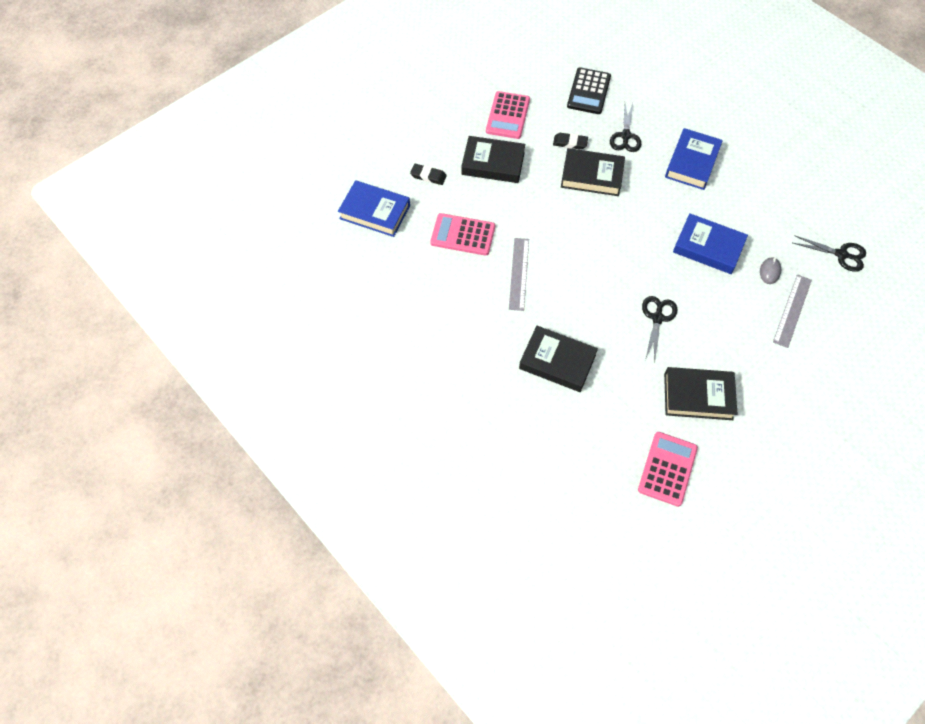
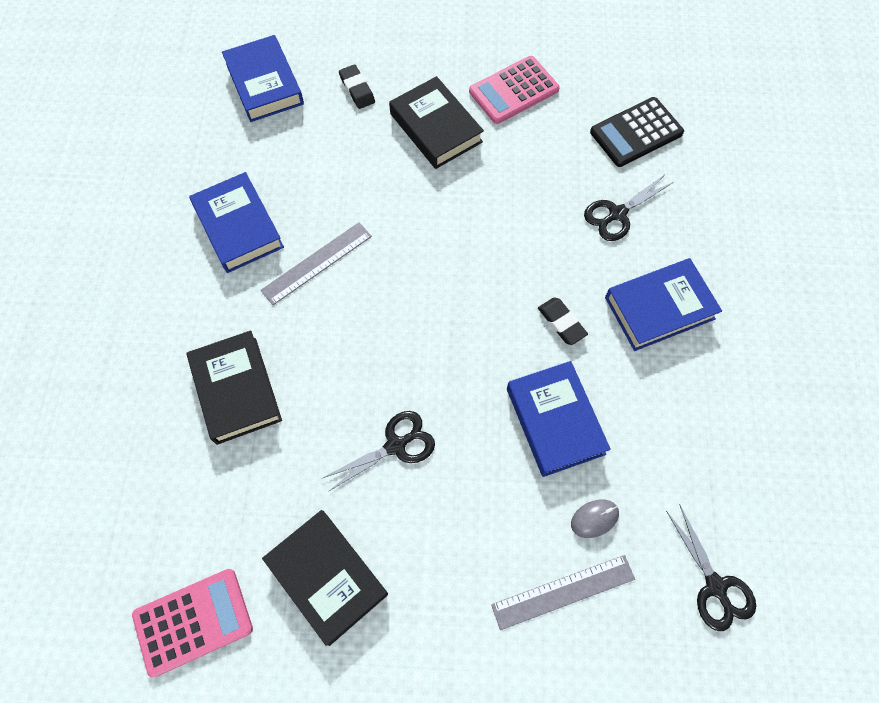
camera: 45 degrees right, 5 degrees up
pink calculator [430,213,495,256] -> none
black eraser [553,133,588,150] -> black eraser moved to [538,297,588,345]
black book [561,148,625,196] -> none
none -> blue book [189,172,284,273]

